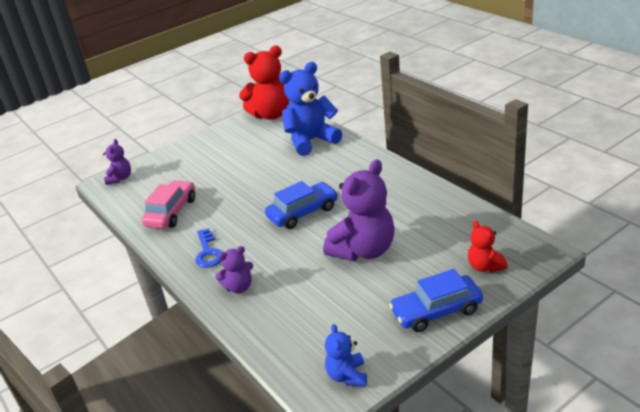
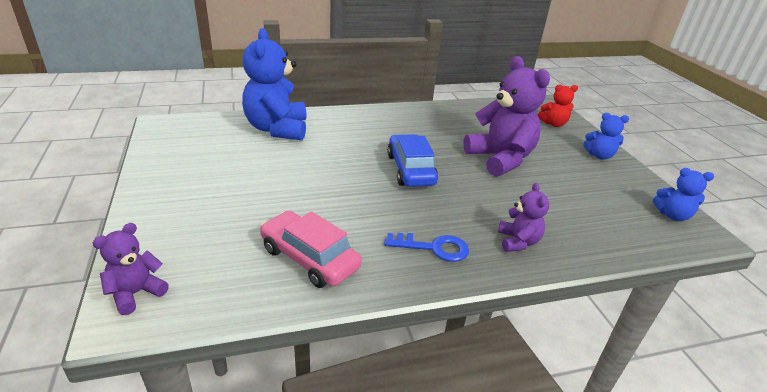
camera: 75 degrees left, 0 degrees up
purple teddy bear [103,139,131,185] -> purple teddy bear turned 75 degrees counterclockwise [93,223,169,315]
red teddy bear [239,46,289,120] -> none
blue car [389,269,483,332] -> blue teddy bear [583,113,629,160]

